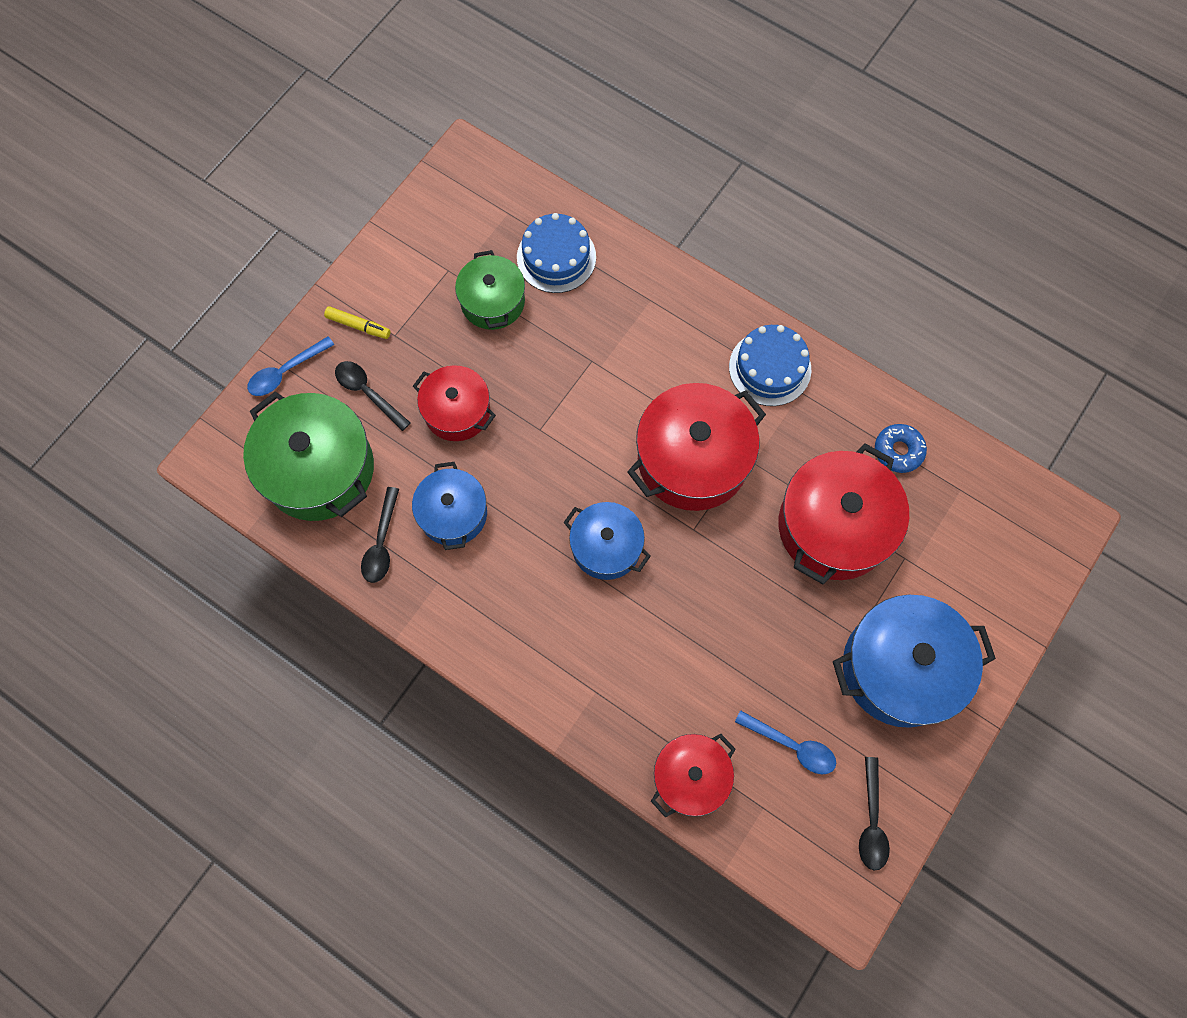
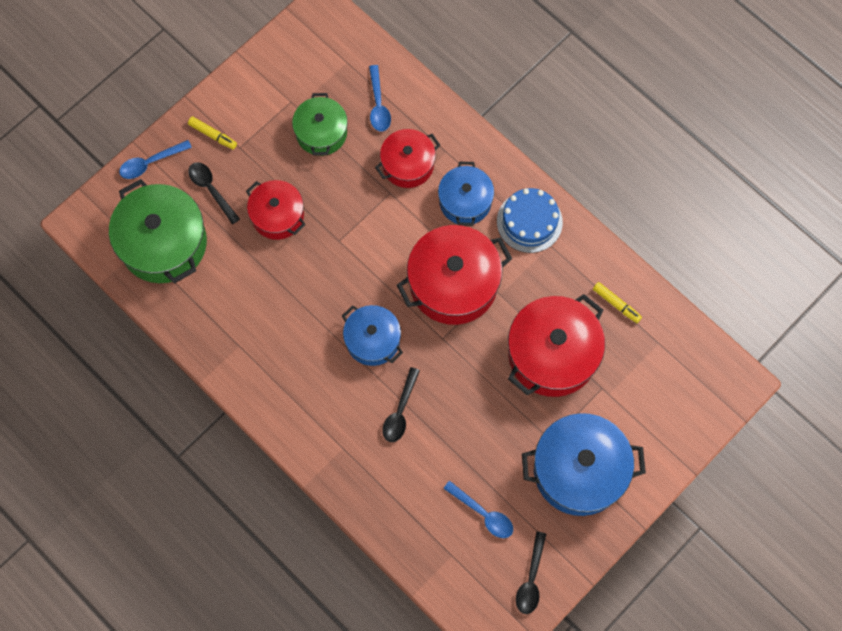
camera: 10 degrees right, 0 degrees up
black spoon [361,487,399,583] -> black spoon moved to [383,367,420,442]
blue pot [412,462,487,550] -> blue pot moved to [438,162,494,226]
blue cake [517,213,596,293] -> blue spoon [369,65,391,132]
red pot [651,734,736,818] -> red pot moved to [375,129,440,188]
blue donut [875,424,927,473] -> yellow marker [593,282,642,323]

